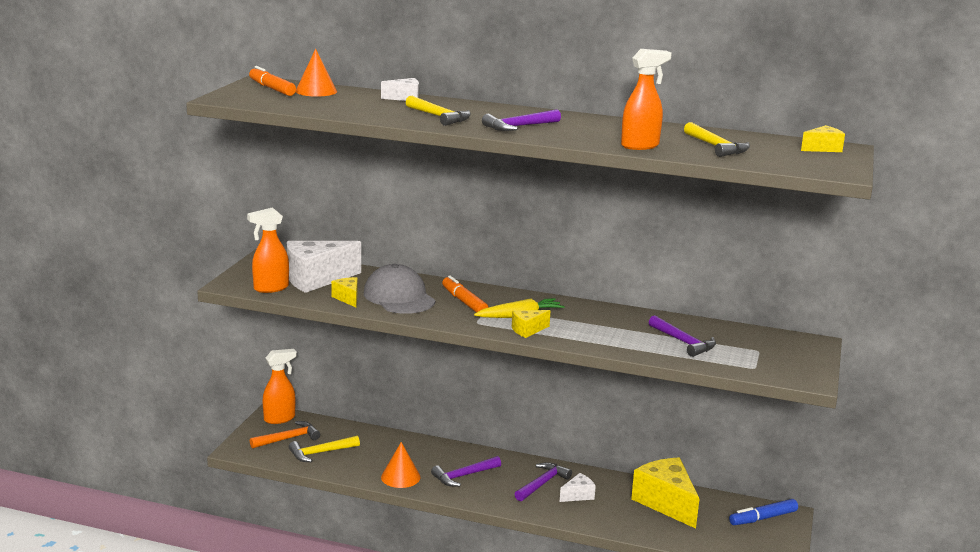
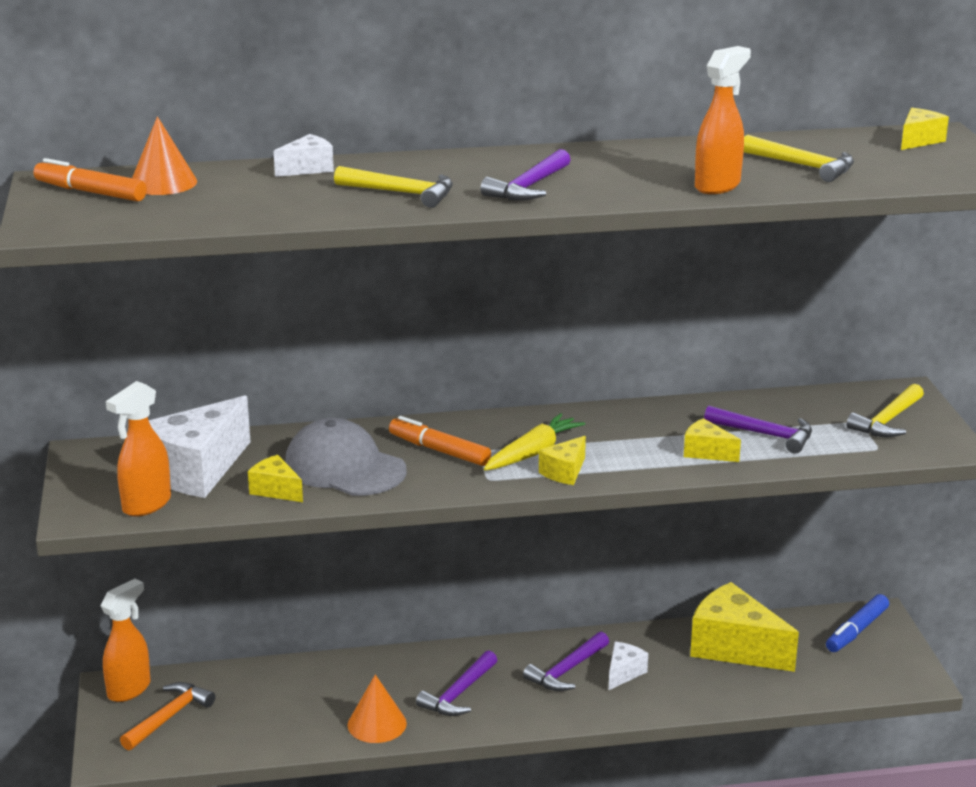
camera: 25 degrees left, 5 degrees up
yellow hammer [289,436,360,462] -> yellow hammer moved to [847,384,924,437]
purple hammer [515,462,572,501] -> purple hammer turned 150 degrees counterclockwise [523,632,609,691]
none -> yellow cheese [684,418,741,462]

